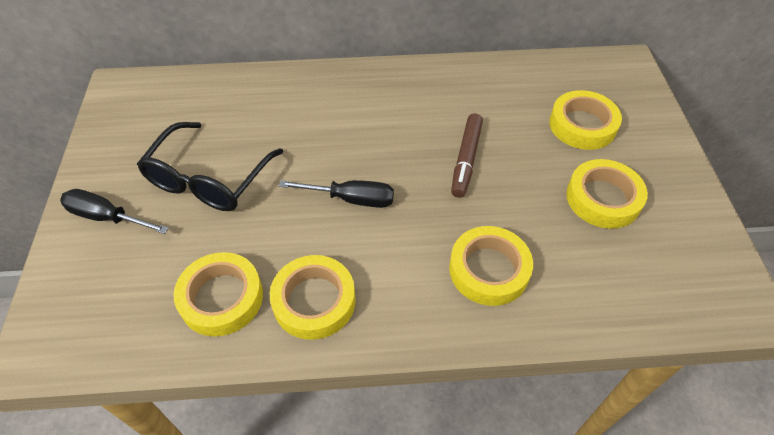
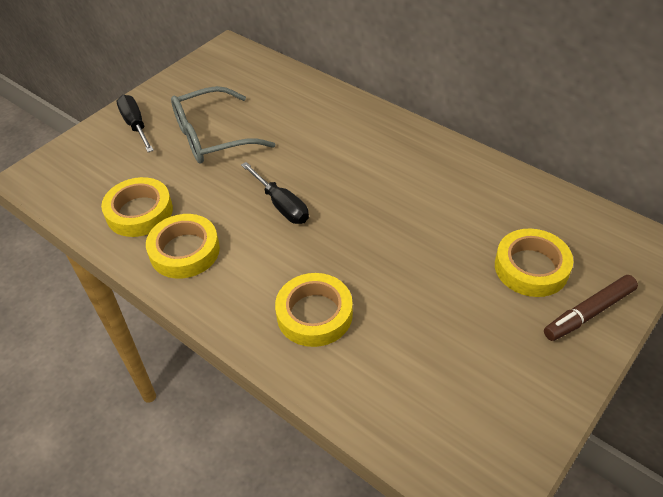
camera: 45 degrees right, 5 degrees down
black glasses [137,122,283,211] -> grey glasses [171,86,275,163]
brown marker [451,113,483,198] -> brown marker moved to [544,275,638,341]
yellow tape [566,159,648,229] -> none

